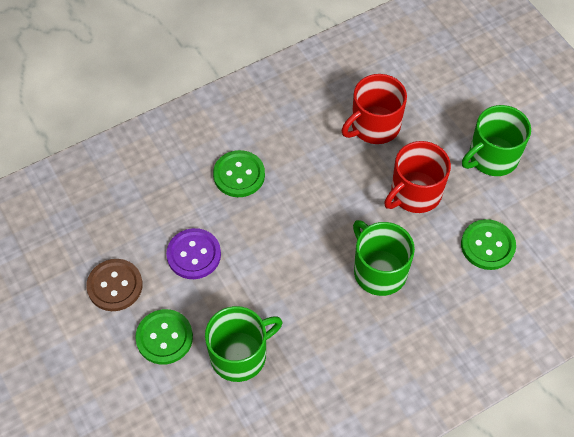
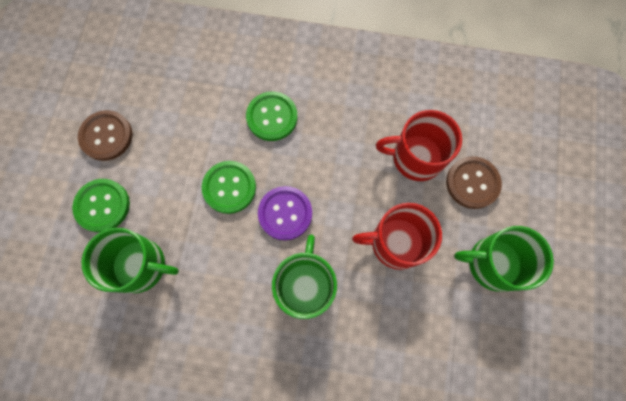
camera: 40 degrees right, 15 degrees up
purple button [166,228,221,279] -> purple button moved to [258,186,312,240]
green button [461,219,516,270] -> green button moved to [202,161,256,214]
none -> brown button [446,156,502,209]

